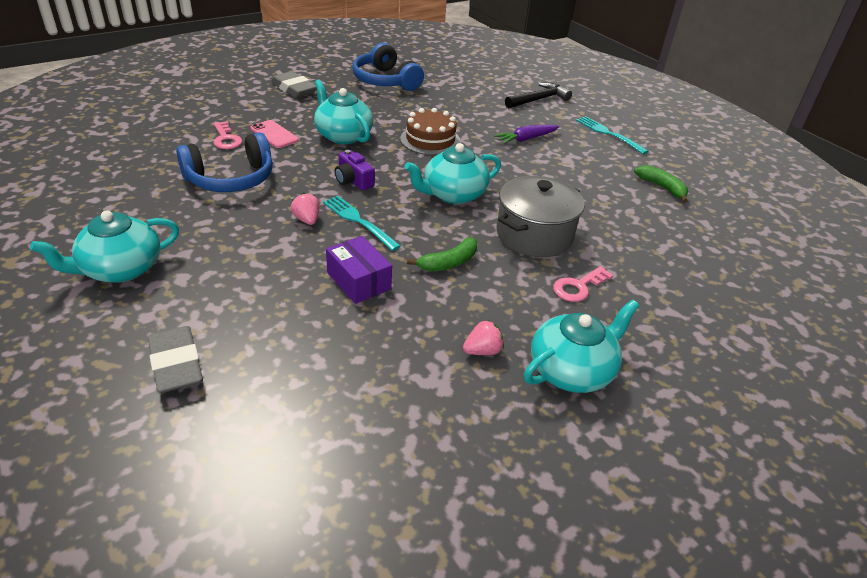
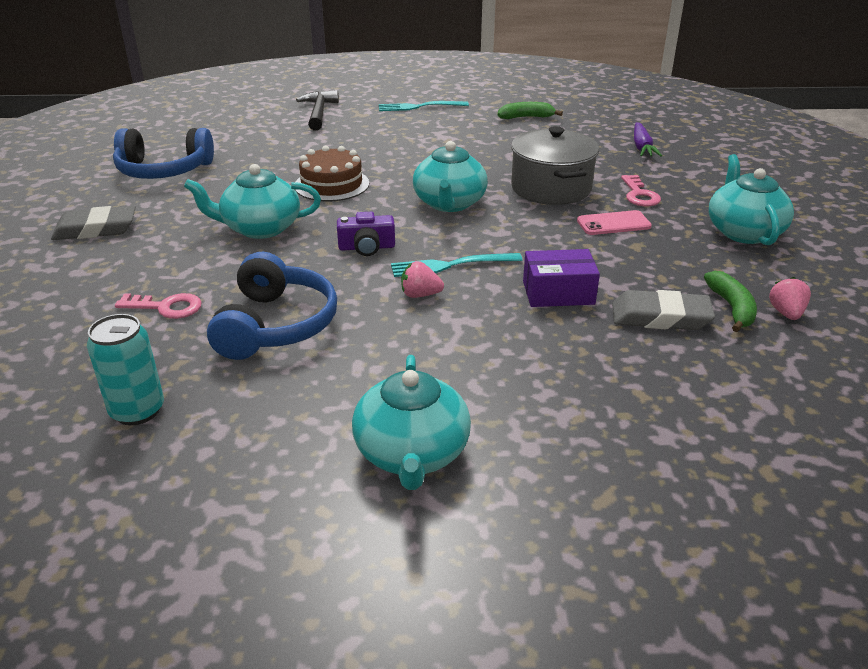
camera: 55 degrees left, 5 degrees down
grey eraser [148,326,203,393] -> grey eraser moved to [612,290,715,330]
pink phone [250,120,299,148] -> pink phone moved to [577,210,652,235]
green banana [407,237,477,272] -> green banana moved to [704,271,757,332]
pink strawberry [463,320,504,355] -> pink strawberry moved to [769,277,811,320]
purple carrot [494,125,560,144] -> purple carrot moved to [634,122,662,157]
none -> turquoise can [87,314,164,425]

